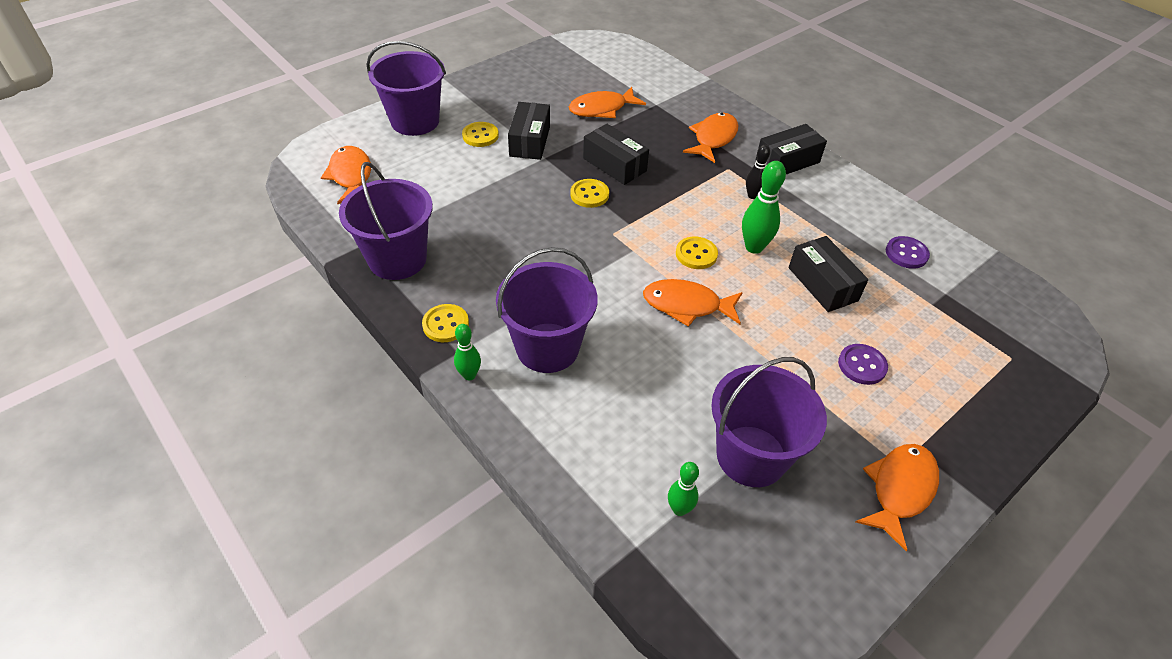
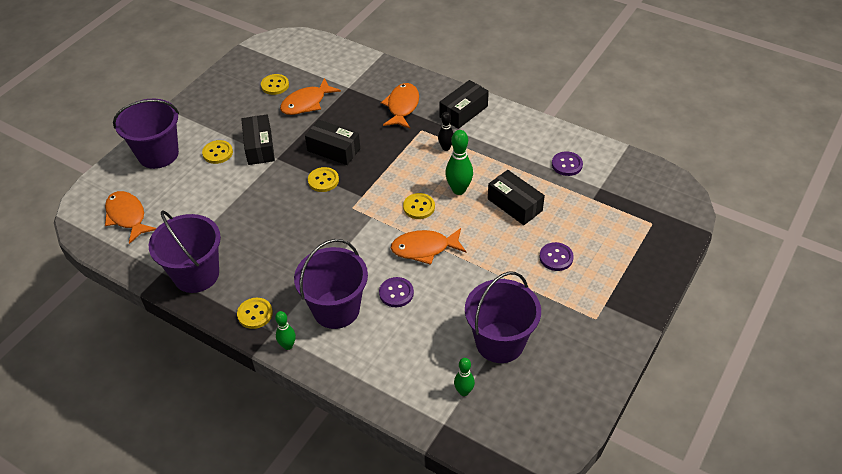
camera: 15 degrees left, 0 degrees up
orange fish [856,444,939,551] -> none
none -> yellow button [261,74,289,95]
none -> purple button [379,277,414,307]

